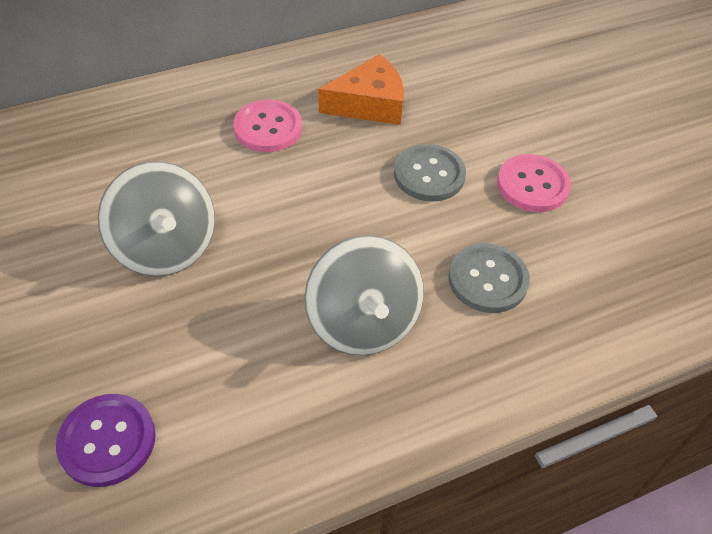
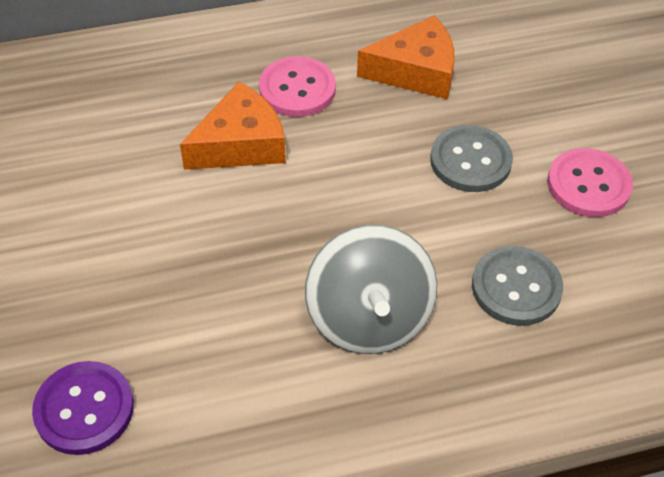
camera: 10 degrees right, 0 degrees up
grey spinning top [98,161,215,276] -> none
none -> orange cheese [180,82,286,170]

